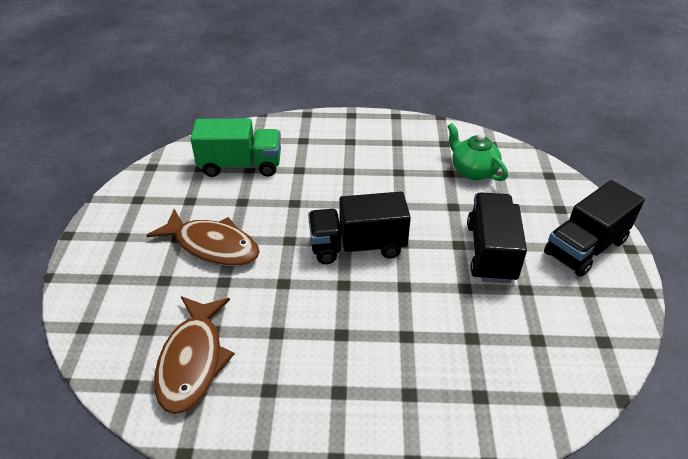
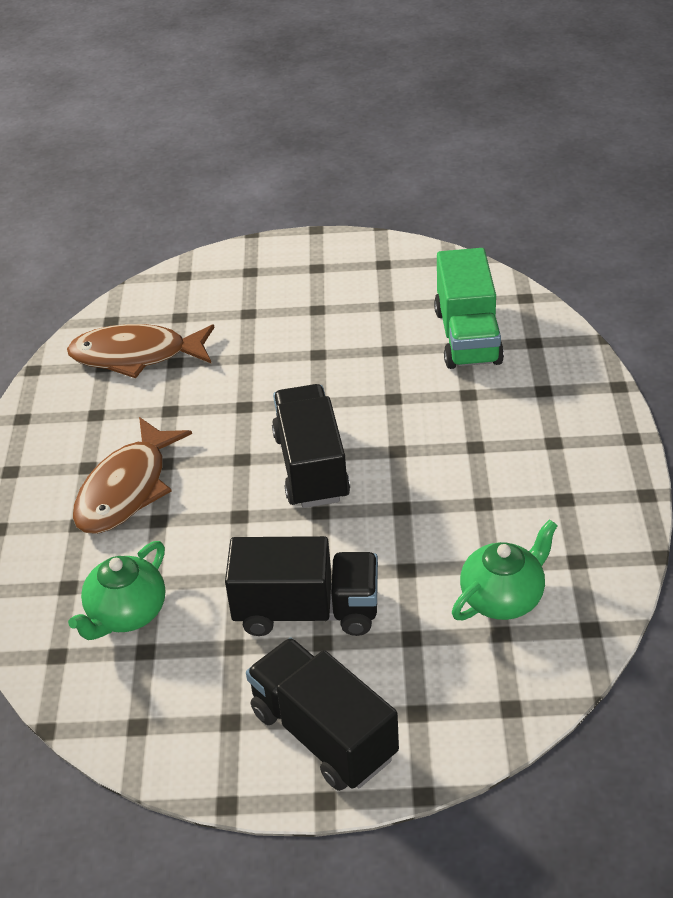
camera: 90 degrees right, 0 degrees up
brown fish [146,209,260,266] -> brown fish moved to [73,417,192,534]
none -> green teapot [68,541,165,640]

